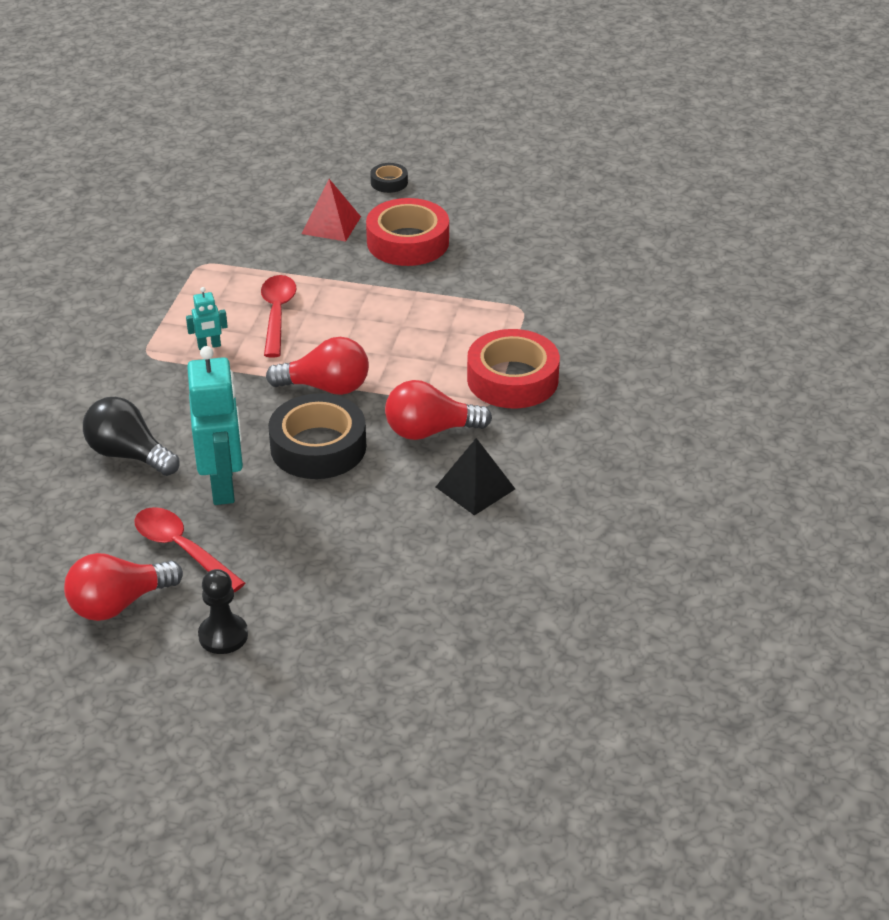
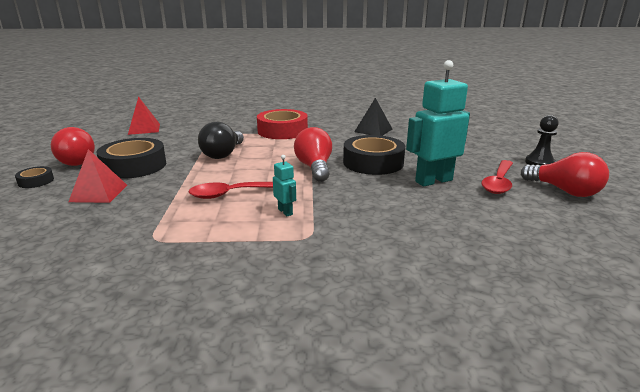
camera: 105 degrees left, 15 degrees down
black light bulb [83,397,179,476] -> black light bulb moved to [198,122,244,159]
red tape [366,198,449,266] -> black tape [97,138,166,179]
red light bulb [385,380,492,440] -> red light bulb moved to [51,127,95,166]
none -> red pyramid [128,96,160,135]

